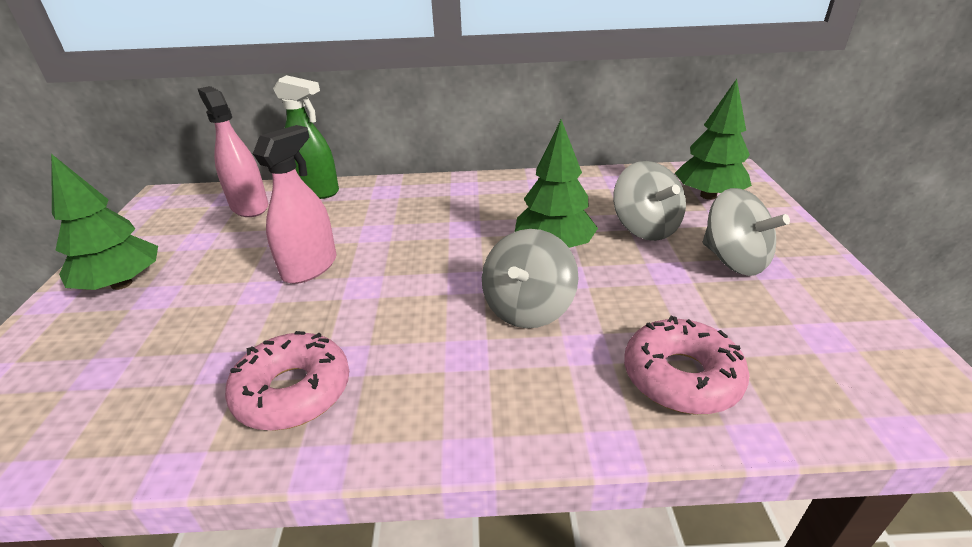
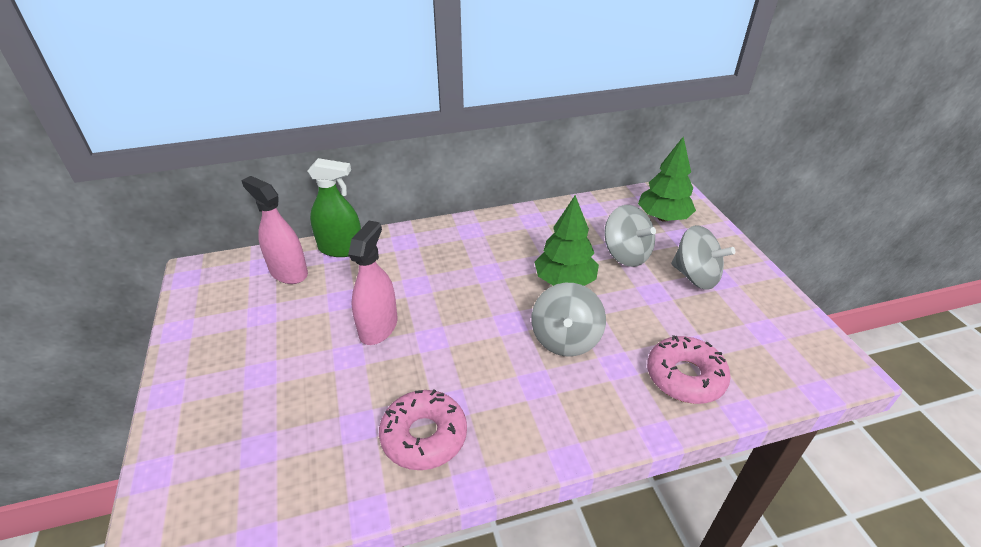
camera: 15 degrees left, 5 degrees up
green tree [51,154,158,290] -> none

